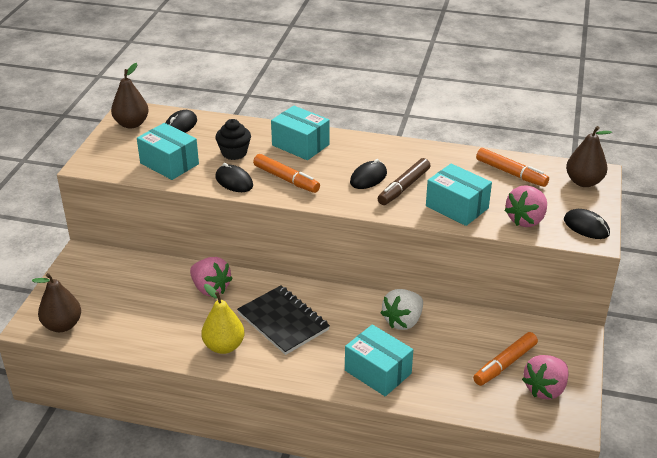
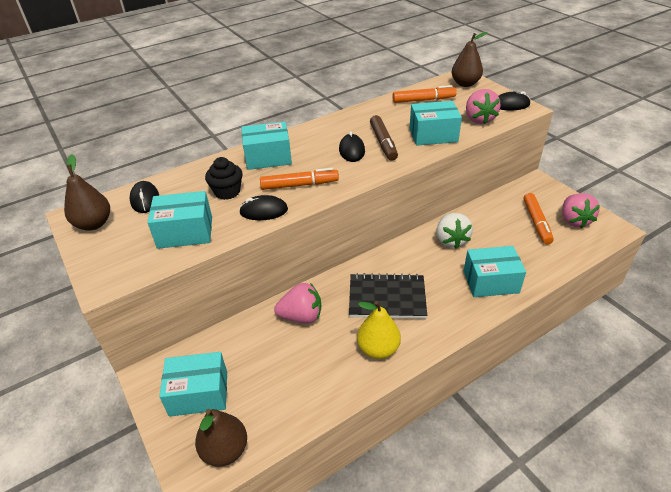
camera: 45 degrees left, 5 degrees up
none -> turquoise box [159,352,227,417]

